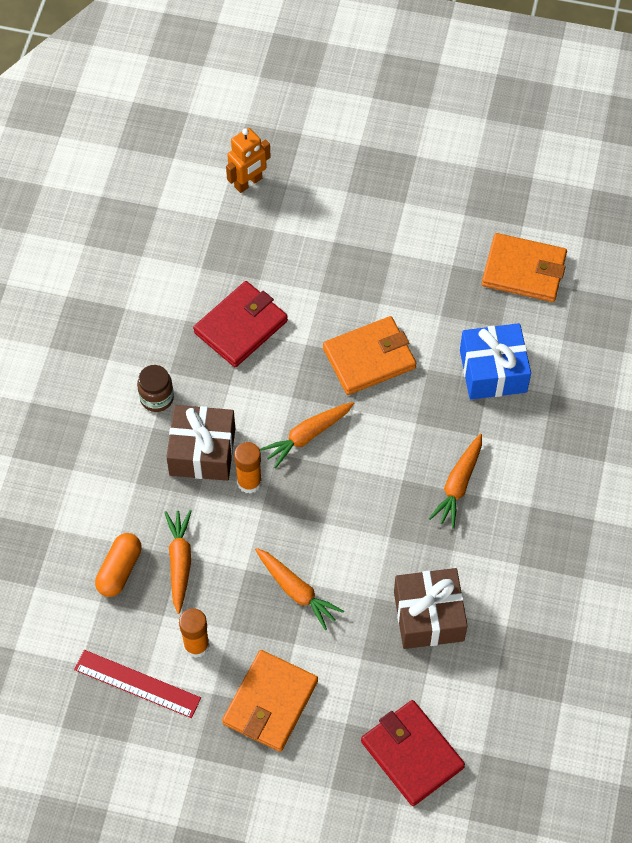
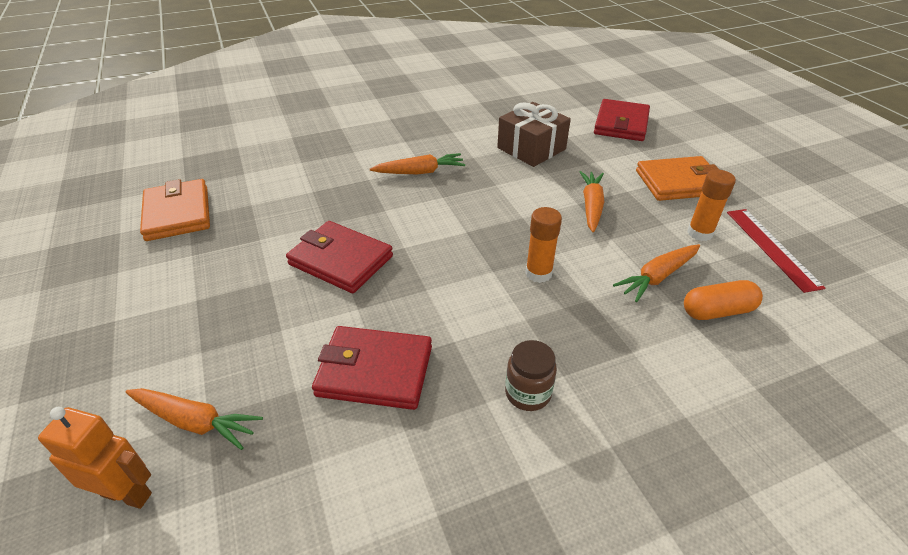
camera: 125 degrees left, 20 degrees down
brown gift [166,405,235,481] -> none
orange carrot [260,402,354,468] -> orange carrot moved to [125,388,263,450]
orange wallet [323,316,416,395] -> red wallet [286,221,393,293]
blue gift [460,323,531,400] -> none

